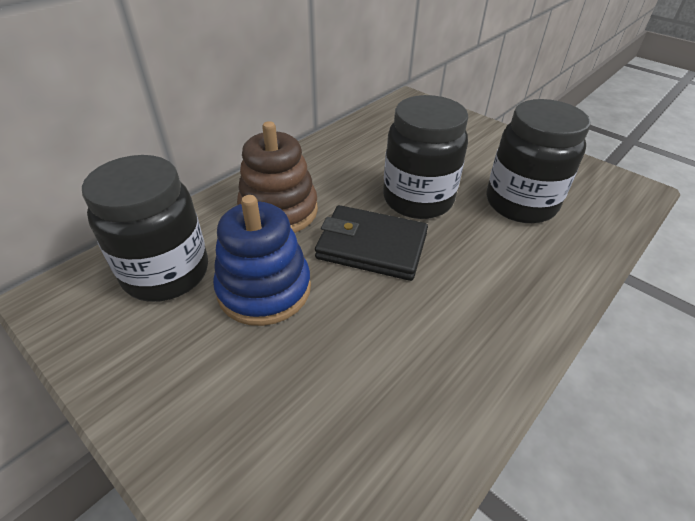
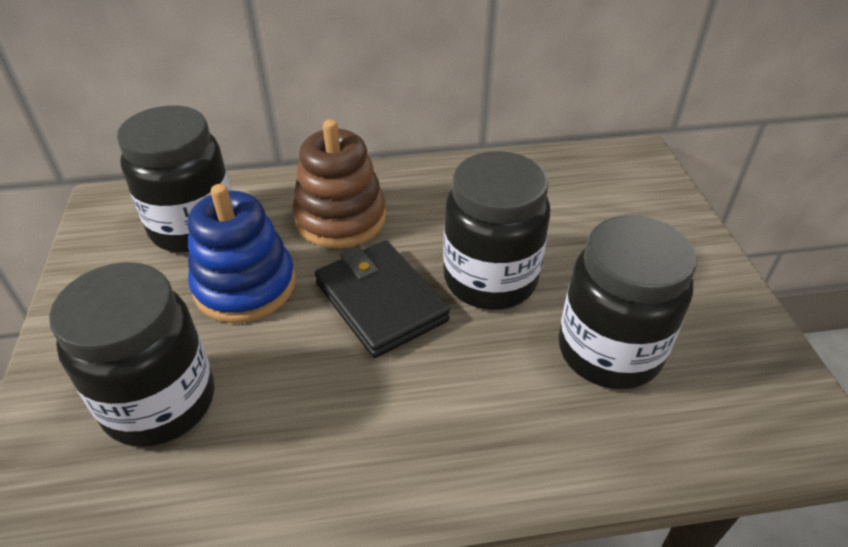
camera: 40 degrees right, 0 degrees up
none -> black jar [49,262,214,447]

